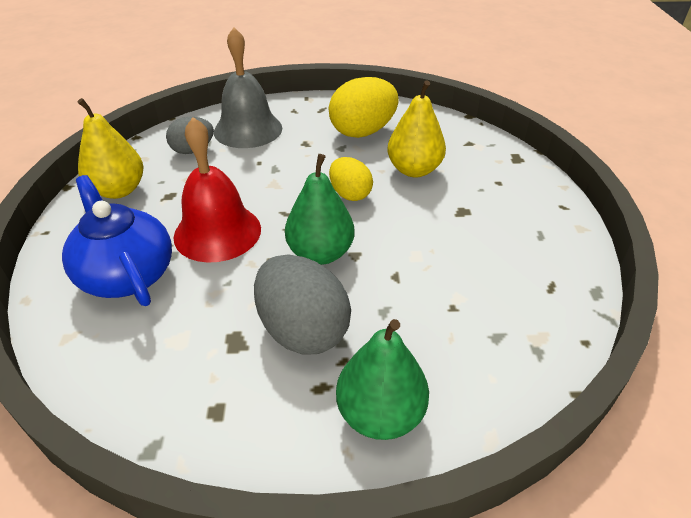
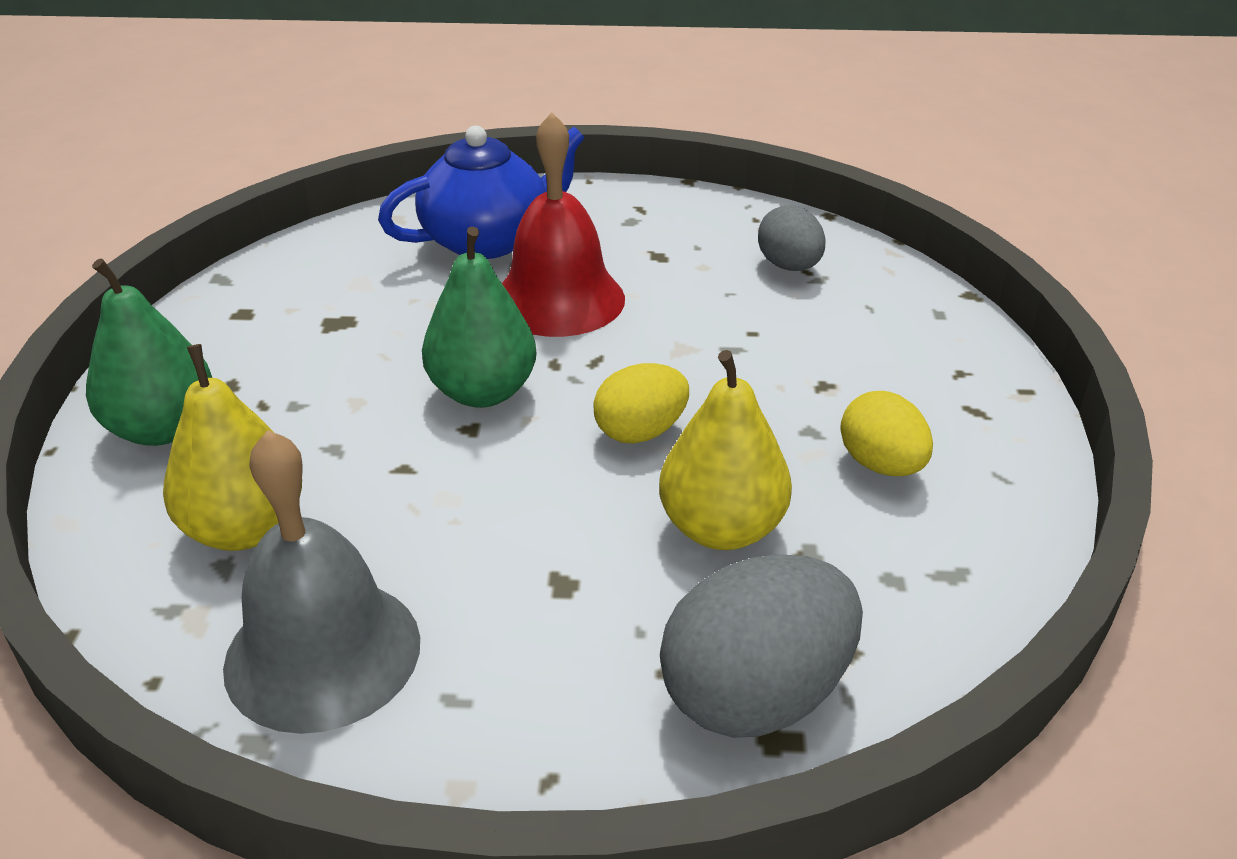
camera: 95 degrees right, 5 degrees down
yellow pear [77,98,144,199] -> yellow pear moved to [163,344,302,551]
grey bell [214,27,282,148] -> grey bell moved to [223,430,420,734]
grey egg [254,254,351,355] -> grey egg moved to [660,555,863,738]
yellow egg [329,77,399,138] -> yellow egg [840,391,933,476], size x0.61

